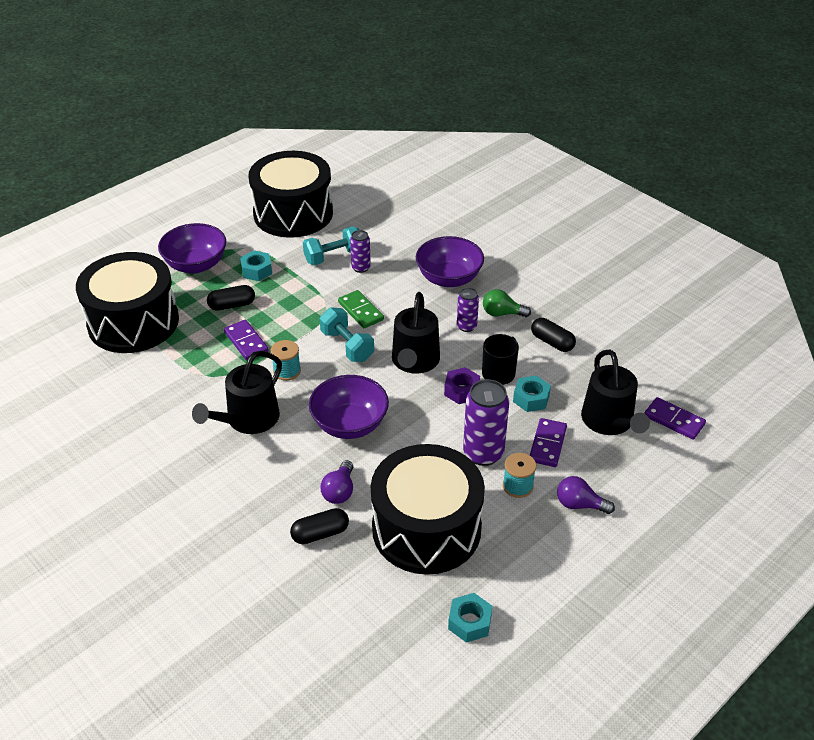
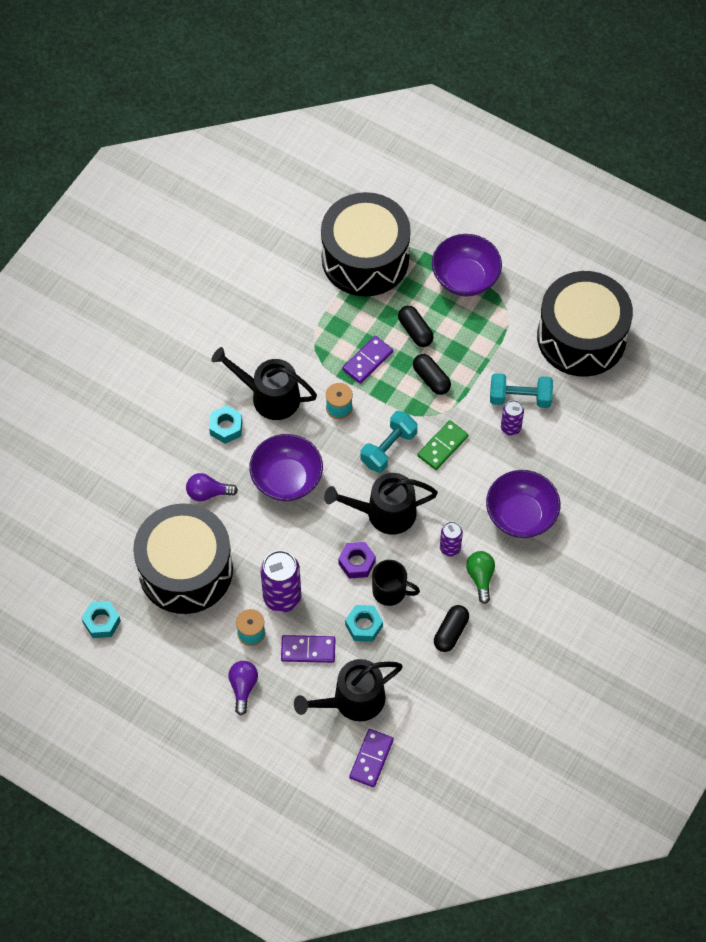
camera: 75 degrees right, 20 degrees up
turquoise nut [240,250,272,281] -> turquoise nut moved to [209,405,242,444]
black capsule [290,508,349,544] -> black capsule moved to [413,354,451,395]
turquoise dumbbell [303,227,359,265] -> turquoise dumbbell turned 45 degrees counterclockwise [490,373,553,408]

